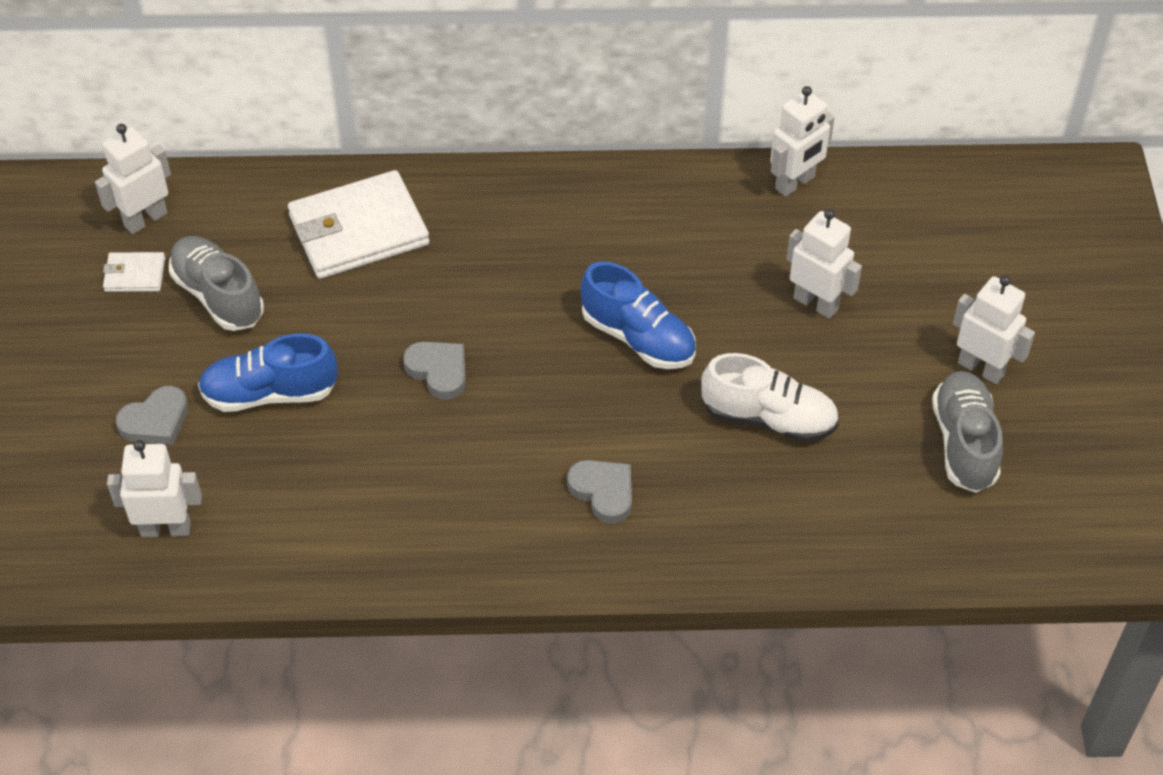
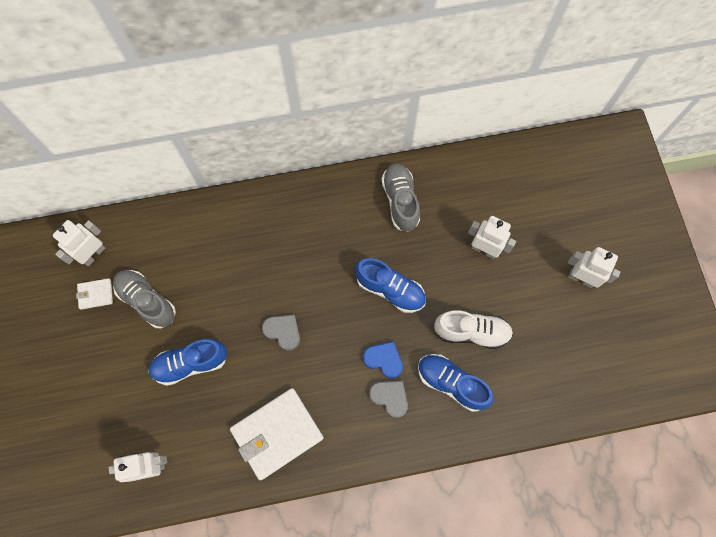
camera: 10 degrees left, 20 degrees up
grey heart [116,386,188,445] -> none
white wallet [288,170,430,279] -> white wallet moved to [230,388,324,480]
white robot [770,86,834,197] -> none
grey shoe [932,371,1003,493] -> grey shoe moved to [381,163,420,232]
none -> blue heart [363,341,403,378]
none -> blue shoe [418,354,494,412]

